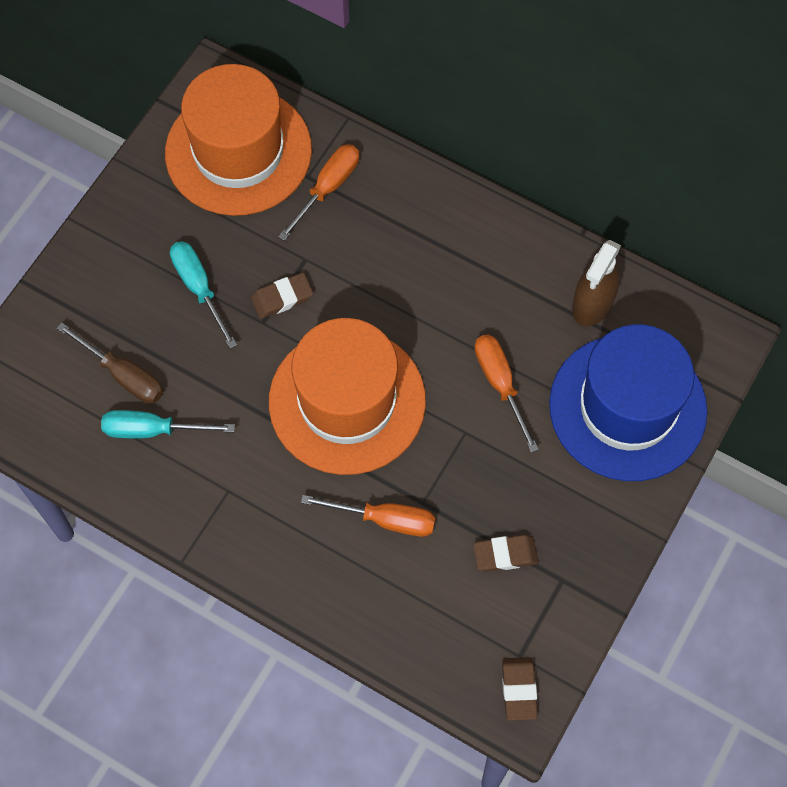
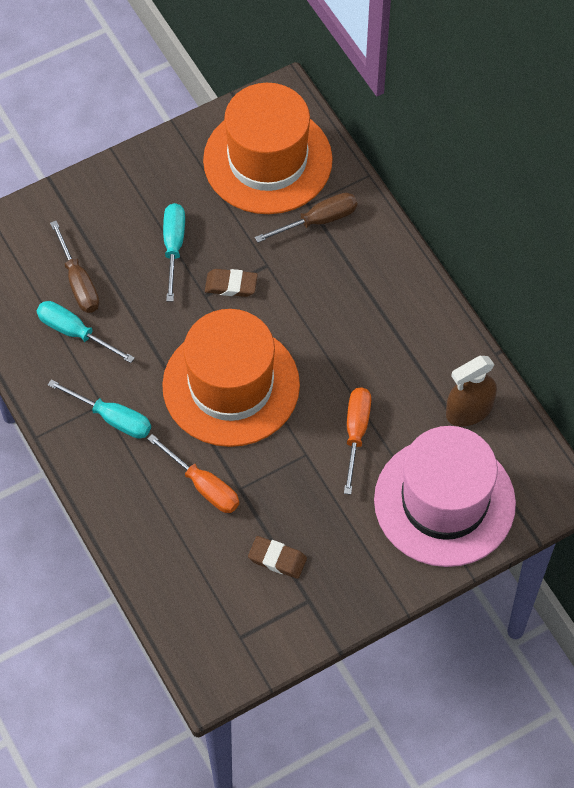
camera: 30 degrees right, 5 degrees down
orange screwdriver [278,144,359,241] -> brown screwdriver [255,192,357,243]
brown eraser [502,657,538,720] -> none
blue hat [549,324,707,481] -> pink hat [374,426,516,567]
none -> turquoise screwdriver [48,379,151,439]

